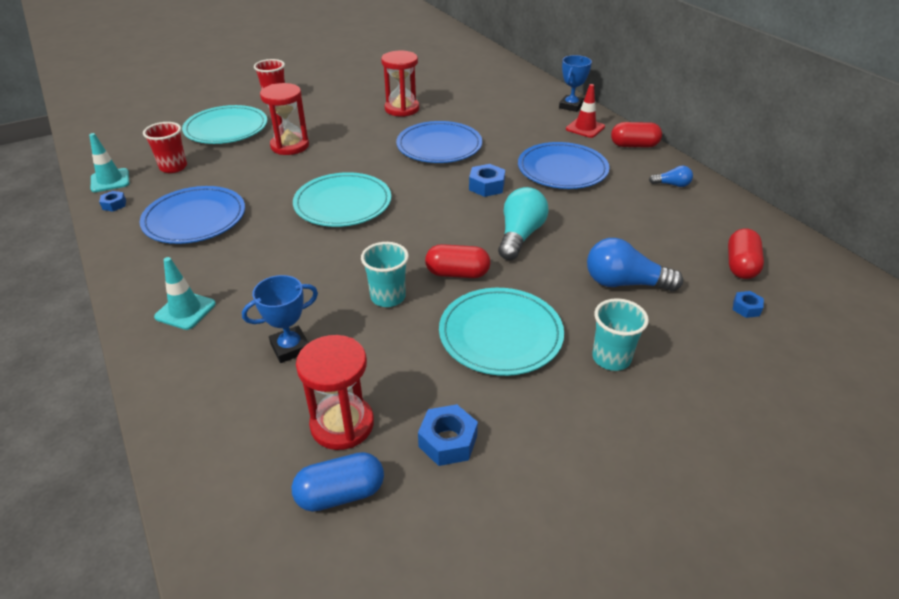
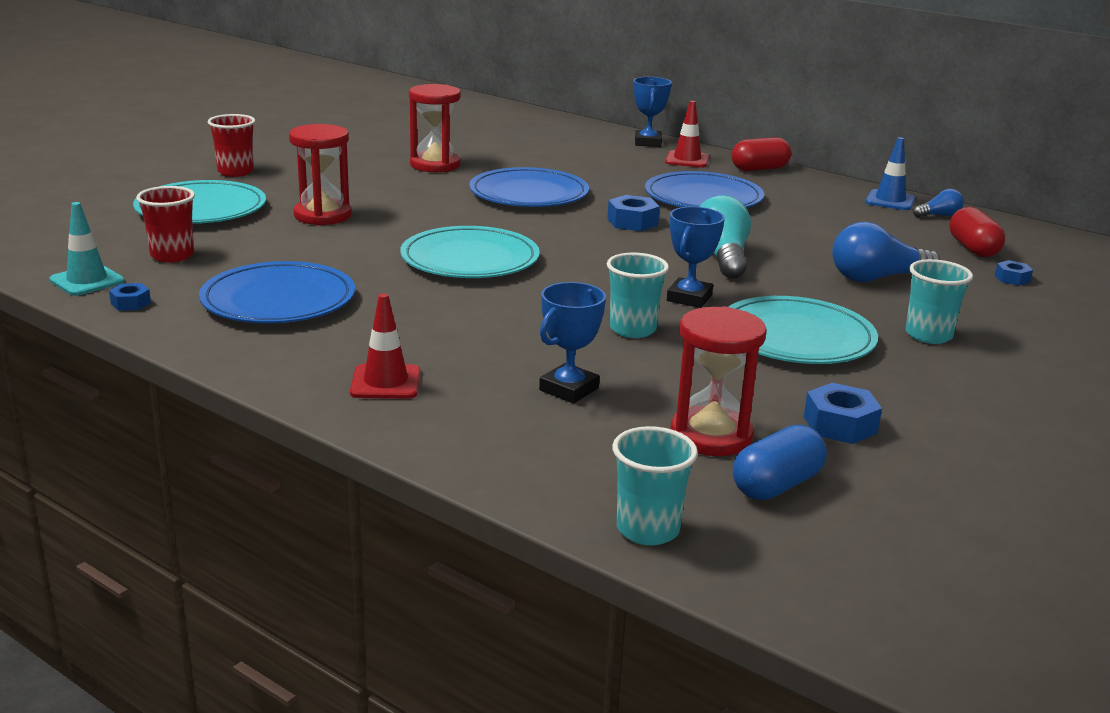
camera: 25 degrees left, 15 degrees down
turquoise traffic cone [154,257,216,330] -> red traffic cone [350,293,420,399]
red capsule [425,244,490,278] -> blue trophy [667,207,725,308]
blue light bulb [649,166,693,187] -> blue light bulb moved to [913,189,964,217]
none -> turquoise cup [612,426,698,545]
none -> blue traffic cone [865,137,916,210]

